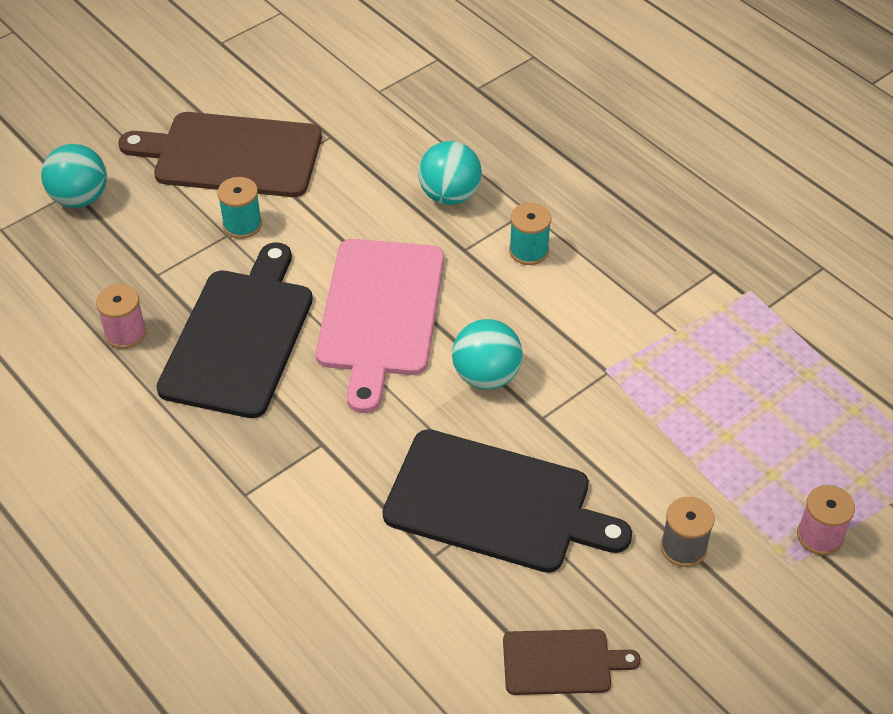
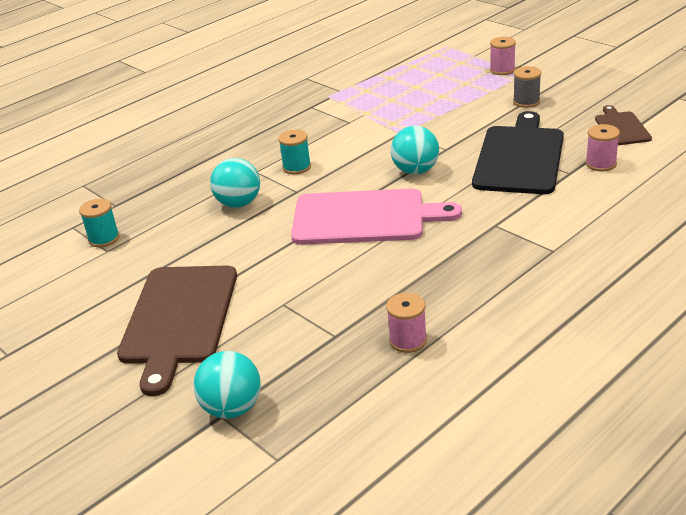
camera: 90 degrees left, 15 degrees down
black cutting board [156,242,313,418] -> none
turquoise spool [218,177,262,239] -> turquoise spool moved to [79,198,120,247]
none -> pink spool [586,124,620,171]

